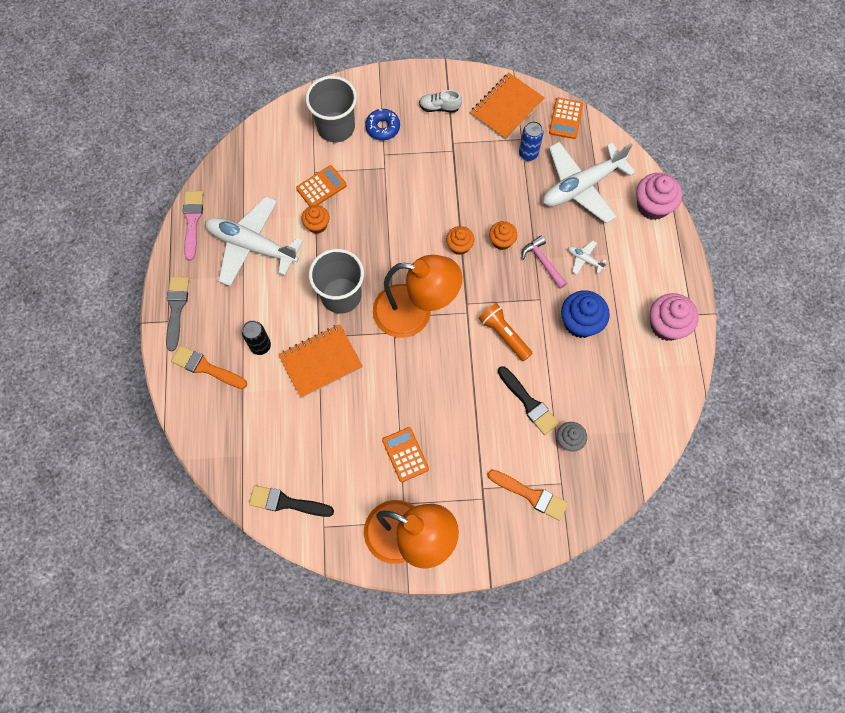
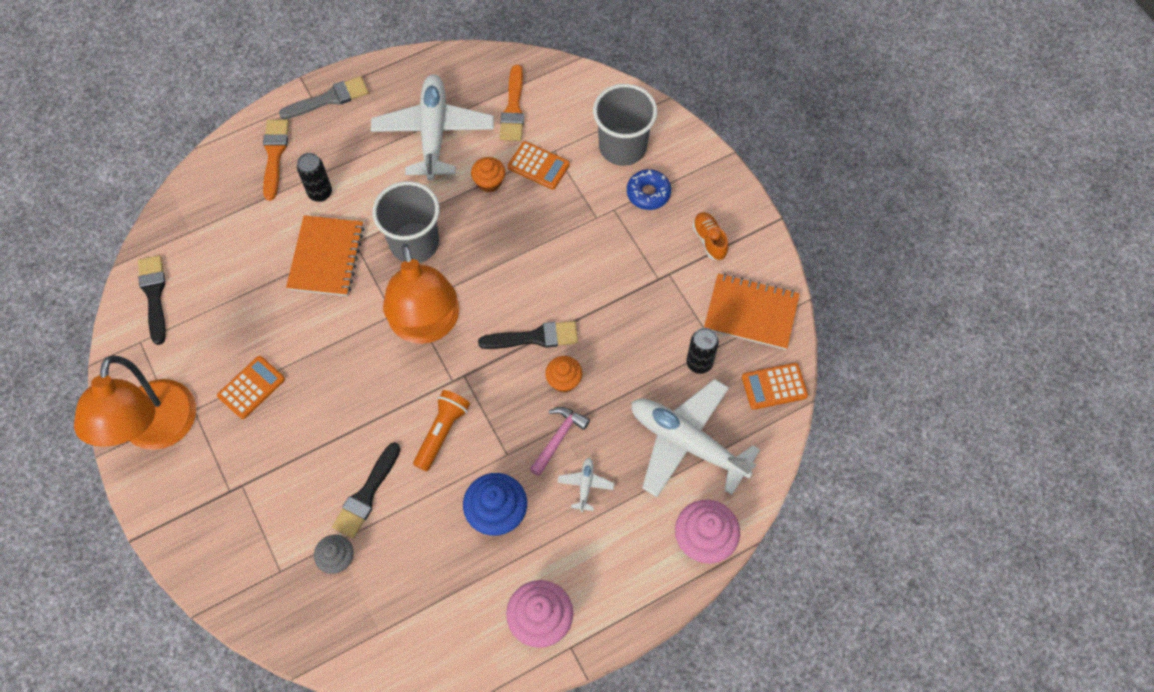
camera: 65 degrees right, 5 degrees down
pink brush [183,191,203,261] -> none
orange notebook [278,324,363,398] -> orange notebook turned 60 degrees clockwise [286,215,364,296]
white shoe [419,90,462,112] -> orange shoe [692,212,729,260]
orange cupcake [446,226,474,255] -> black brush [478,321,578,349]
orange brush [487,469,568,521] -> orange brush moved to [500,65,524,141]
blue can [519,121,544,161] -> black can [686,328,719,374]

